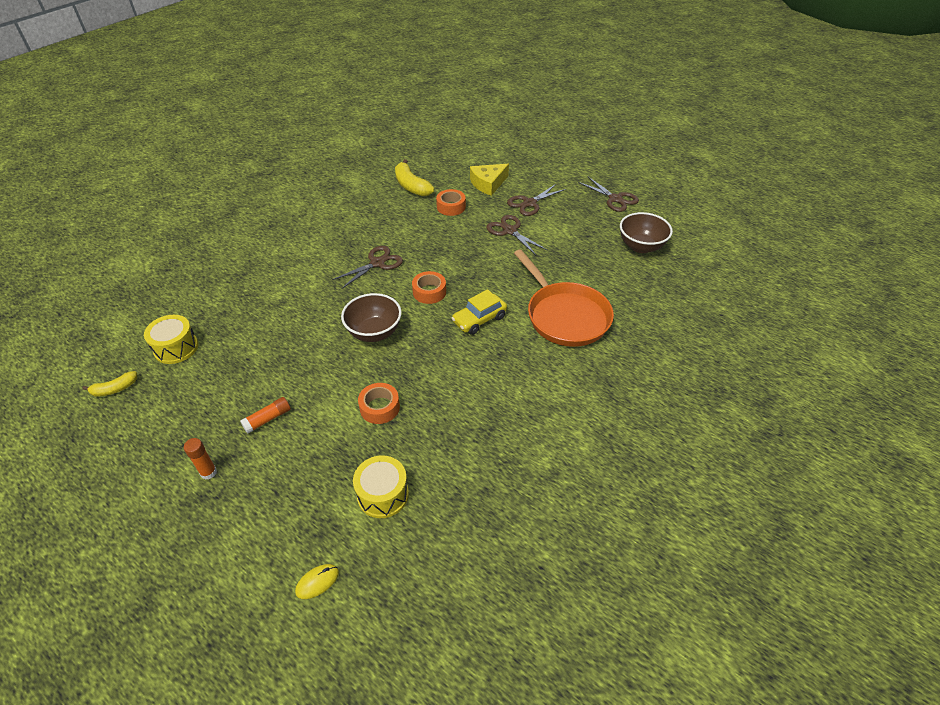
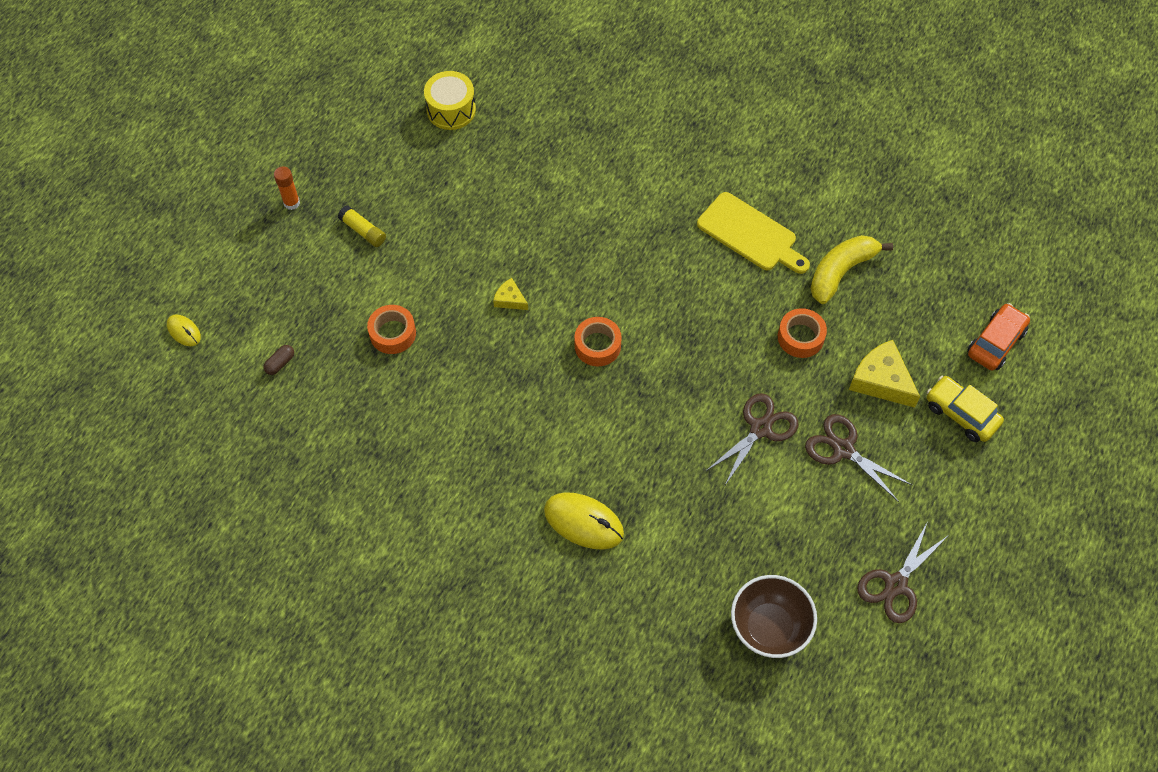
camera: 80 degrees right, 15 degrees up
yellow banana [82,371,137,397] -> none
orange glue stick [240,397,291,434] -> yellow glue stick [338,206,386,247]
brown scissors [332,246,403,289] -> none
brown bowl [341,293,402,342] -> yellow cheese [493,278,528,310]
yellow drum [353,456,409,518] -> brown capsule [264,345,294,375]
yellow car [451,289,507,335] -> yellow car moved to [927,376,1004,442]
orange pan [514,249,614,347] -> yellow mouse [544,492,624,550]
none -> yellow cutting board [697,192,810,274]
none -> orange car [967,303,1030,371]

